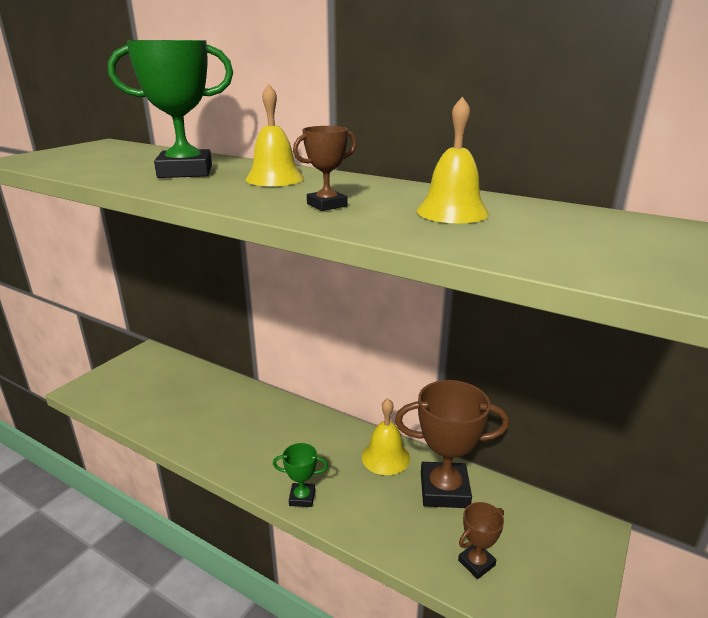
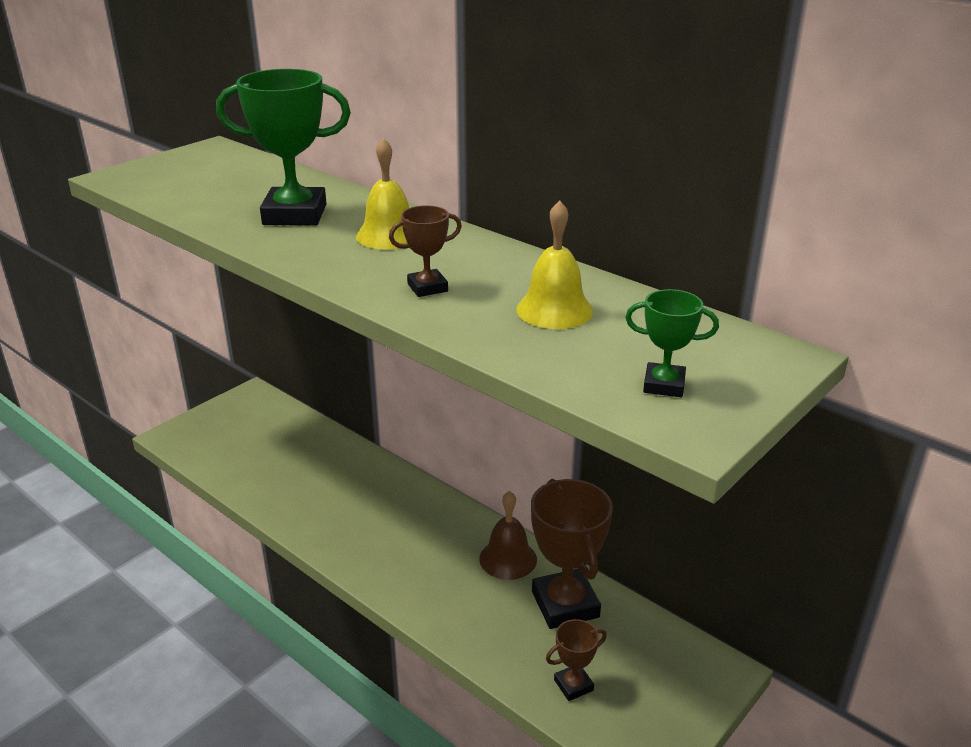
camera: 10 degrees right, 5 degrees up
green trophy [273,443,328,507] -> green trophy moved to [625,289,719,397]
yellow bell [362,398,410,475] -> brown bell [479,491,537,580]
brown trophy [395,380,509,508] -> brown trophy turned 60 degrees clockwise [531,479,613,629]

